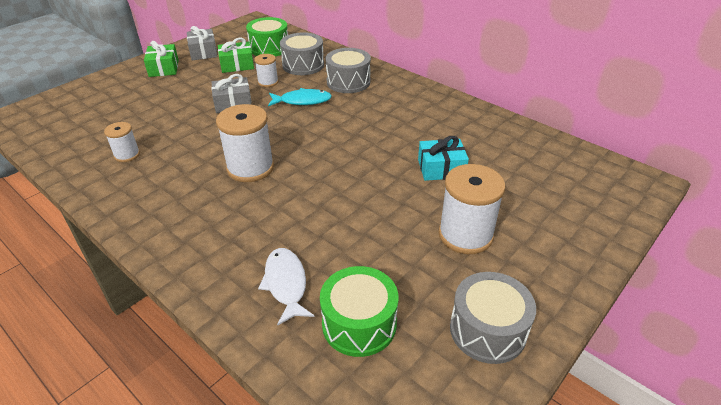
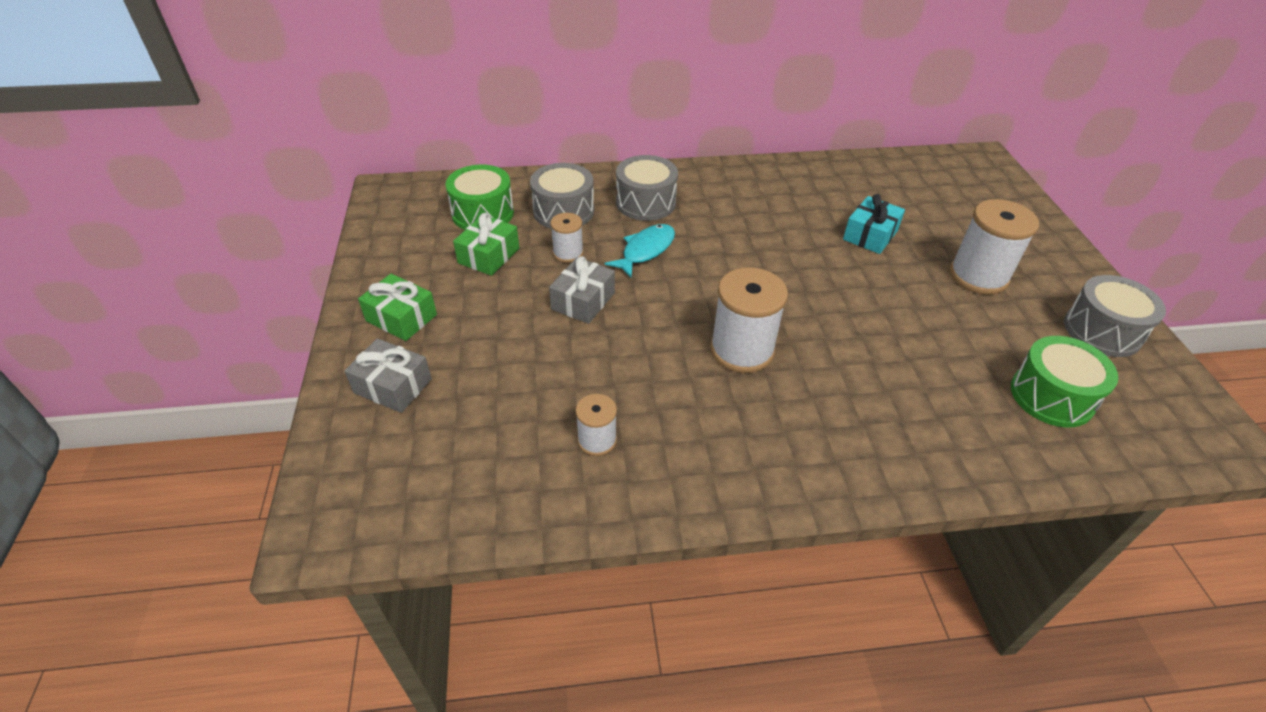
camera: 50 degrees left, 5 degrees up
grey gift [187,26,218,60] -> grey gift moved to [345,338,432,413]
white fish [258,248,315,326] -> none

